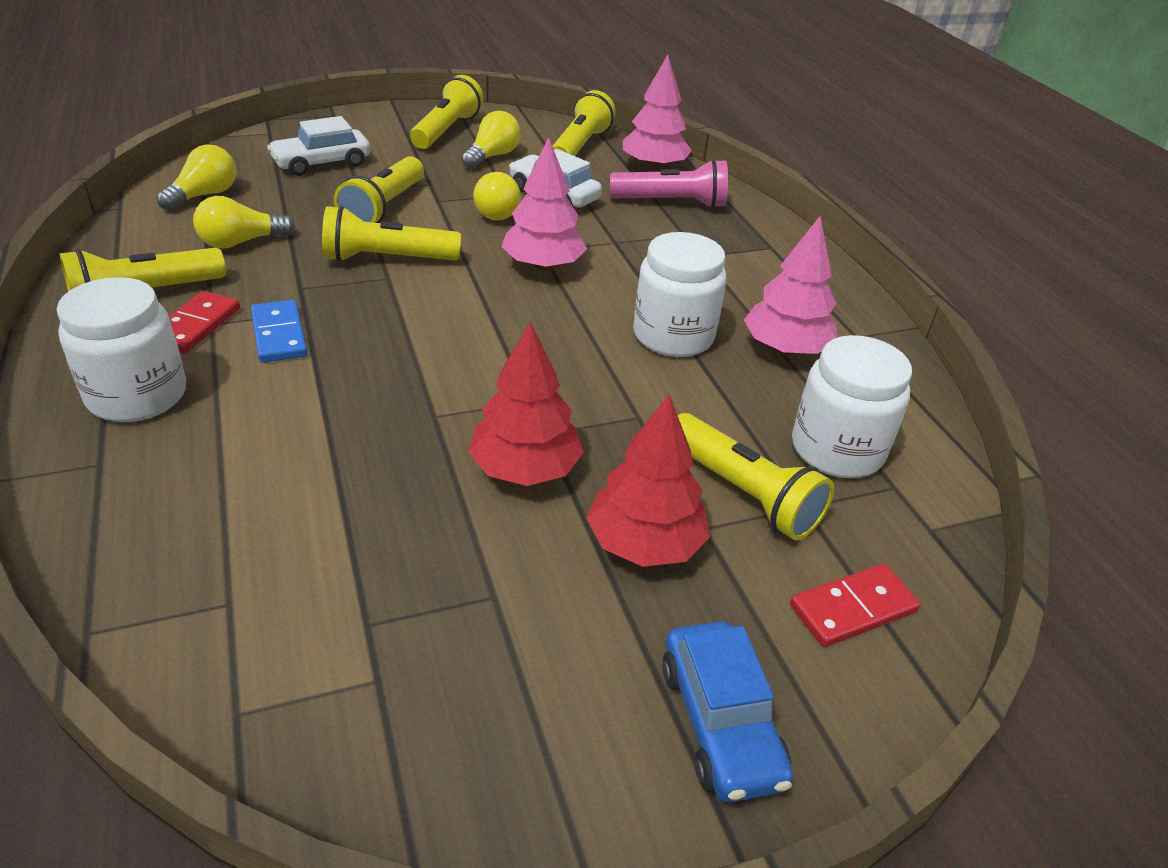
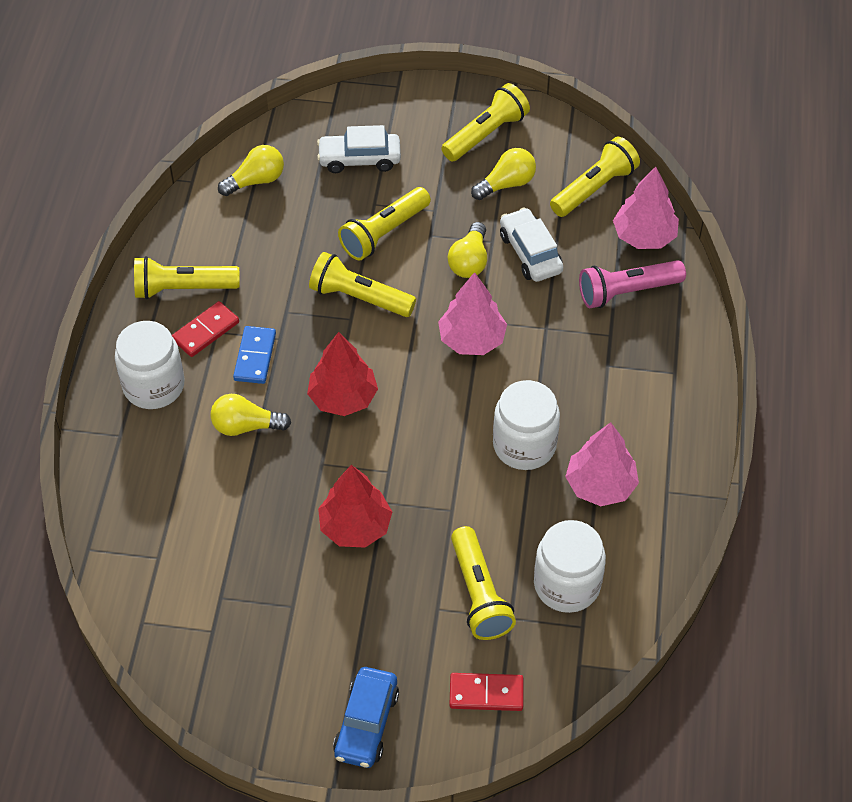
camera: 30 degrees right, 15 degrees up
yellow light bulb [193,196,295,249] -> yellow light bulb moved to [211,394,291,436]
red tree [586,395,710,567] -> red tree moved to [307,332,378,416]
pink flashlight [610,159,728,208] -> pink flashlight turned 135 degrees clockwise [579,260,686,308]

